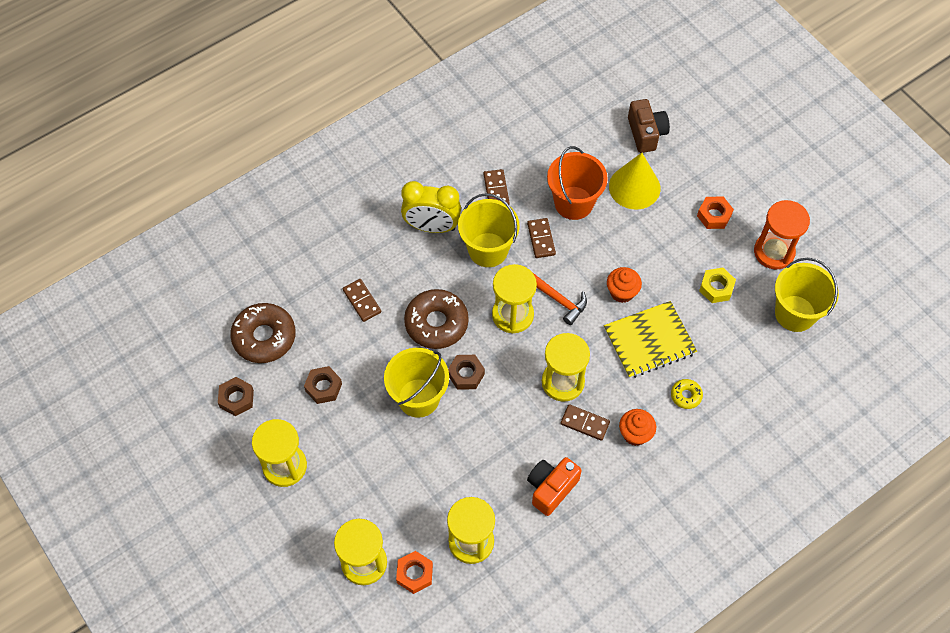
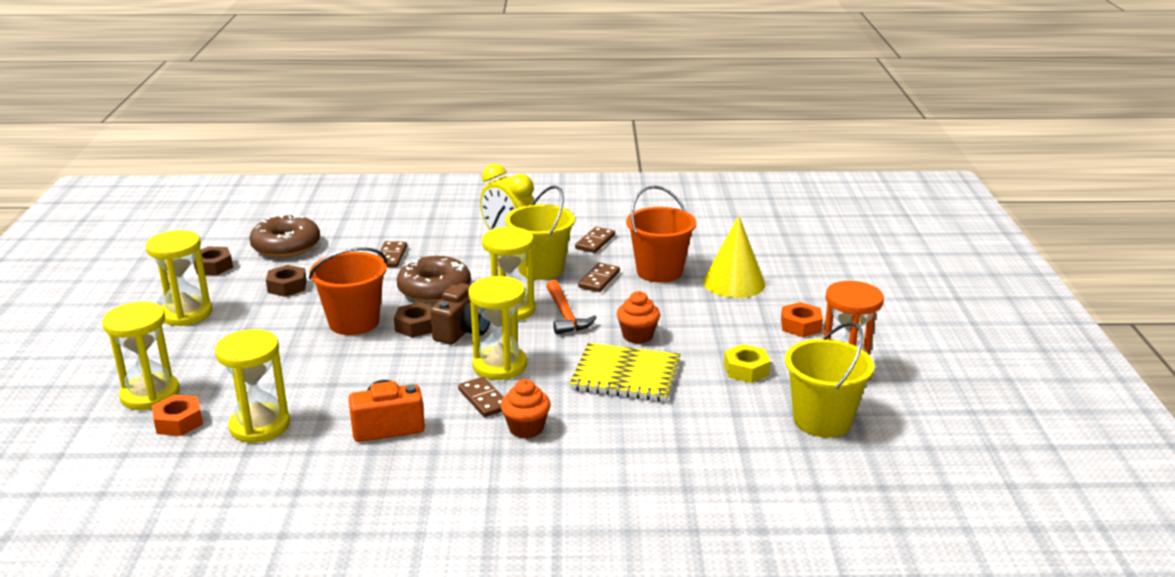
camera: 35 degrees right, 35 degrees down
yellow bucket [384,348,449,418] -> orange bucket [309,247,387,335]
brown camera [628,99,670,153] -> brown camera moved to [430,283,490,344]
yellow donut [671,379,703,409] -> none

